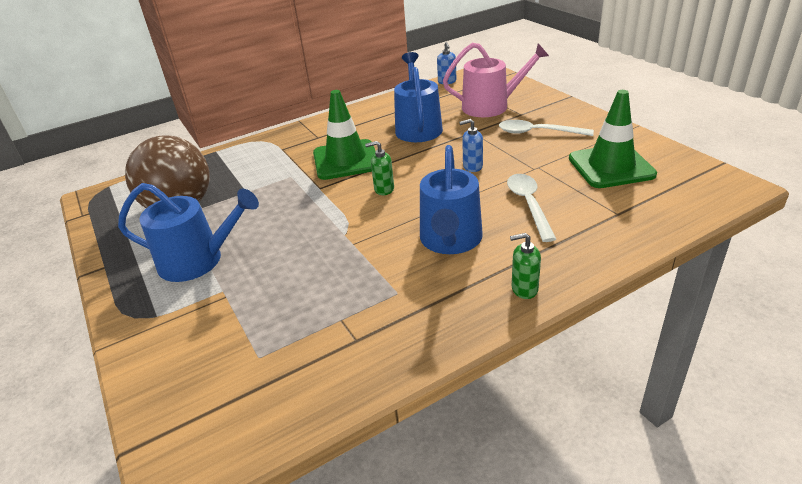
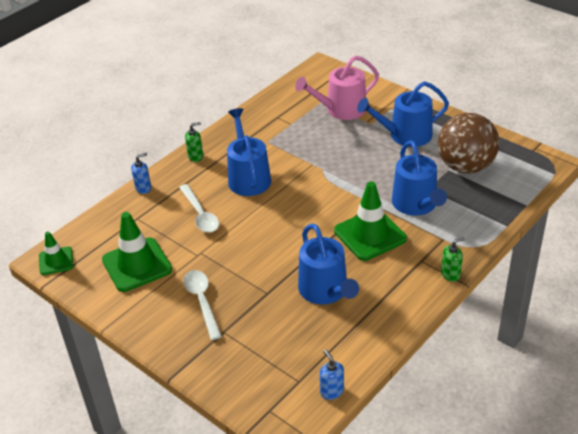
camera: 160 degrees right, 5 degrees up
green soap dispenser [365,141,394,195] -> green soap dispenser moved to [441,237,465,282]
pink watering can [443,43,549,117] -> pink watering can moved to [295,56,379,120]
blue soap dispenser [459,119,483,172] -> blue soap dispenser moved to [131,153,151,194]
white spoon [499,120,594,136] -> white spoon turned 105 degrees counterclockwise [183,270,222,340]
none -> green traffic cone [39,231,73,275]
none -> blue watering can [392,140,447,216]

